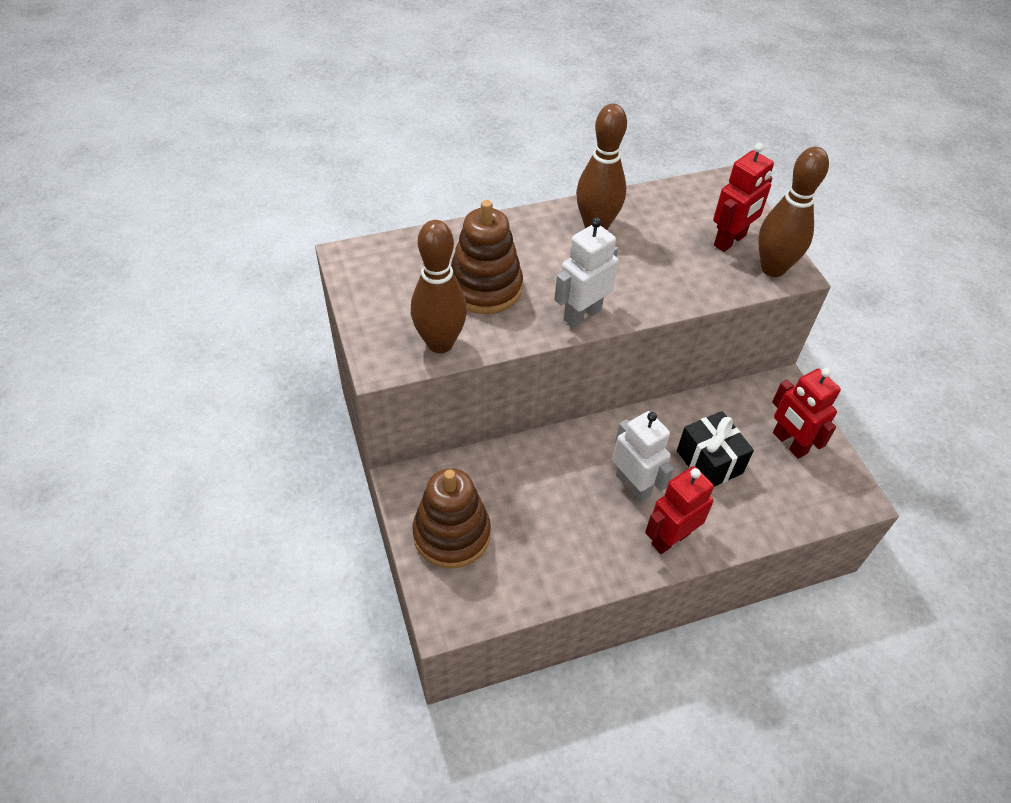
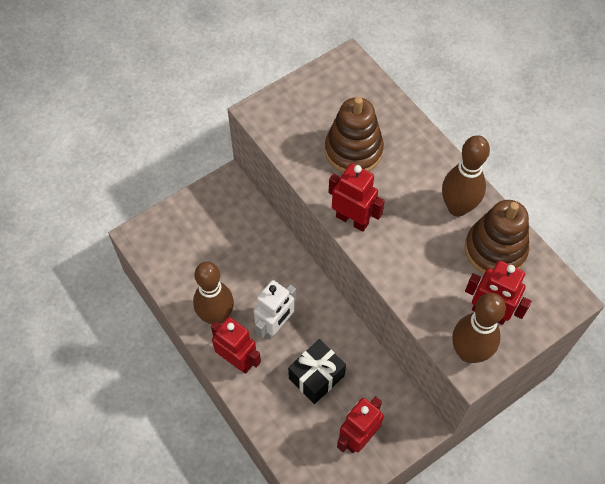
camera: 75 degrees right, 10 degrees up
brown bowling pin [411,220,467,353] -> brown bowling pin moved to [193,262,234,324]
brown stacking toy [413,468,491,568] -> brown stacking toy moved to [465,200,529,274]
white robot [554,217,618,328] -> red robot [329,163,385,232]

